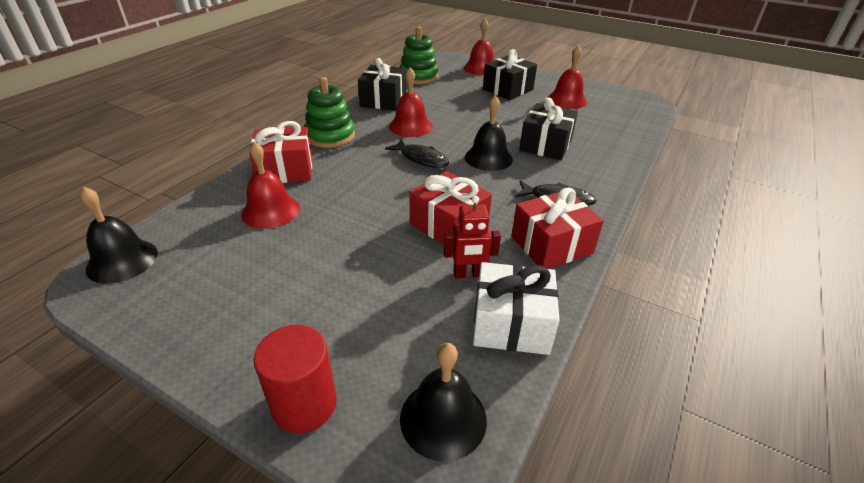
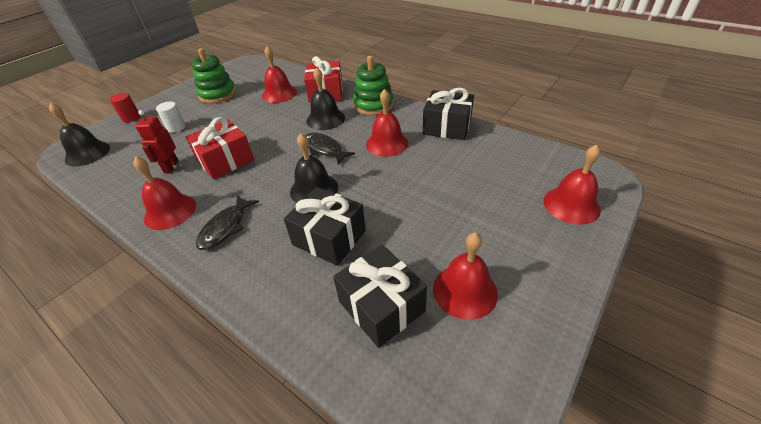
camera: 100 degrees right, 5 degrees up
black bell [80,187,158,284] -> black bell moved to [307,68,345,130]
red cylinder [254,325,337,433] -> red cylinder [110,93,140,122], size x0.63
black fish [385,139,449,168] -> black fish turned 90 degrees clockwise [305,133,355,165]
green stacking toy [400,26,438,84] -> green stacking toy moved to [192,48,236,103]
white gift [473,262,560,355] -> none
black gift [483,49,537,100] -> black gift moved to [333,245,427,348]
red gift [511,187,604,269] -> red bell [133,156,196,230]
none -> white cylinder [156,102,186,133]

